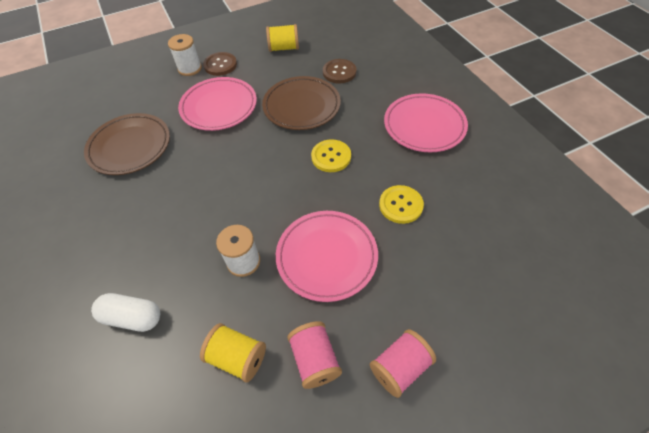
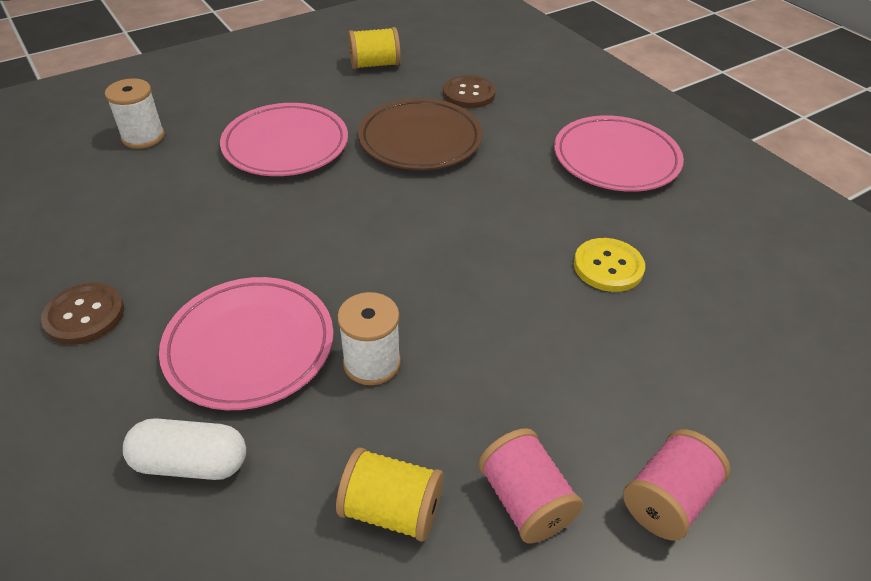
camera: 10 degrees left, 10 degrees down
brown plate [84,113,170,175] -> none
white spool [168,34,202,76] -> white spool moved to [105,78,165,149]
brown button [203,52,237,76] -> brown button moved to [41,283,124,345]
pink plate [276,211,378,302] -> pink plate moved to [159,277,333,410]
yellow button [311,139,351,172] -> none

